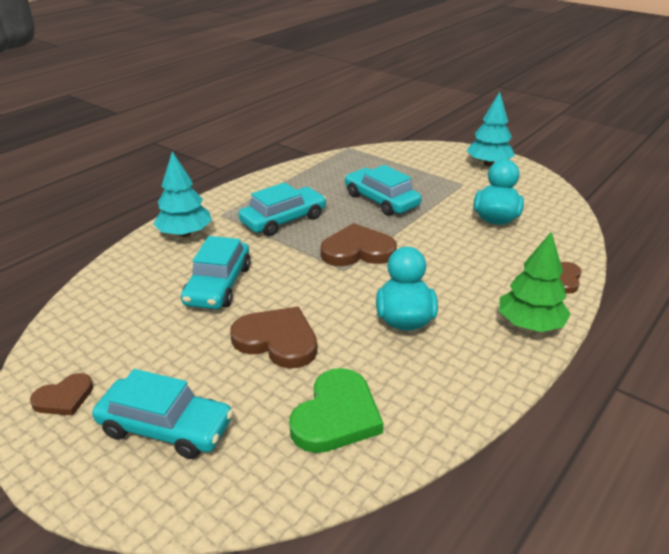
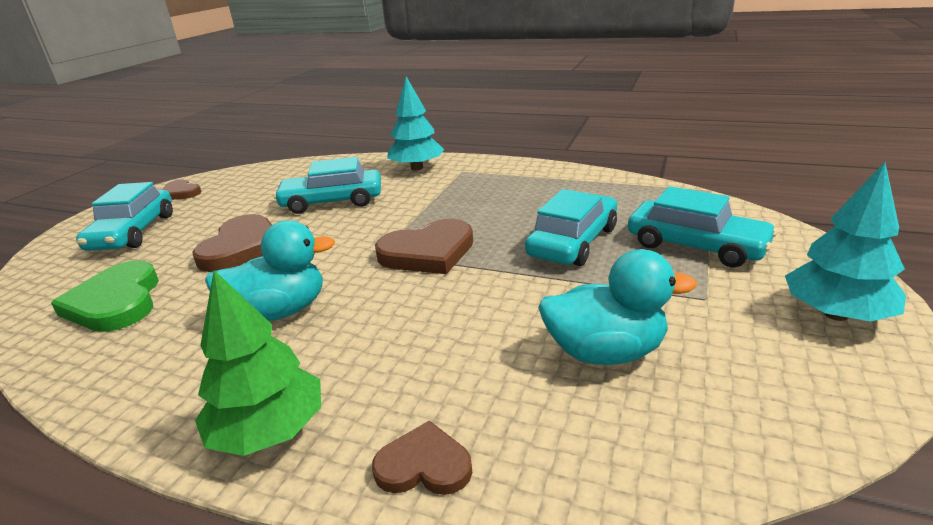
camera: 75 degrees right, 5 degrees down
turquoise car [238,182,326,236] -> turquoise car moved to [628,186,777,267]
green heart [289,368,383,453] -> green heart turned 60 degrees clockwise [51,260,159,332]
brown heart [320,223,397,266] -> brown heart turned 90 degrees clockwise [375,219,473,274]

